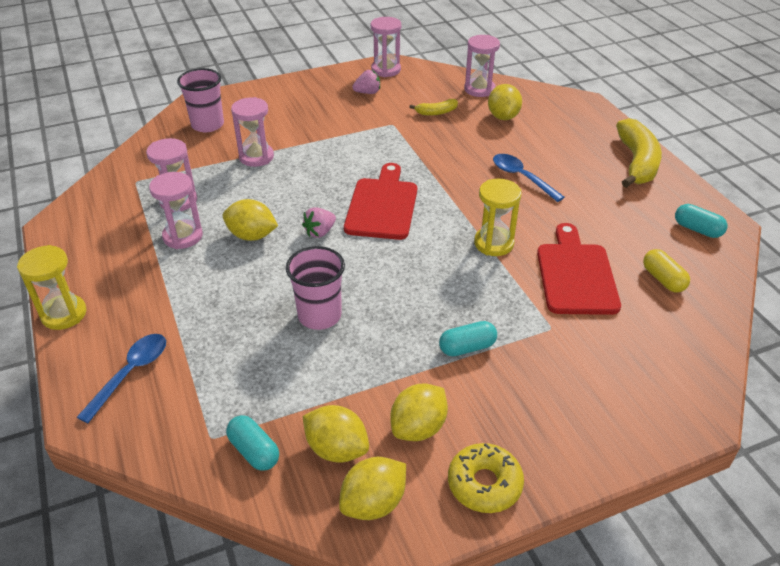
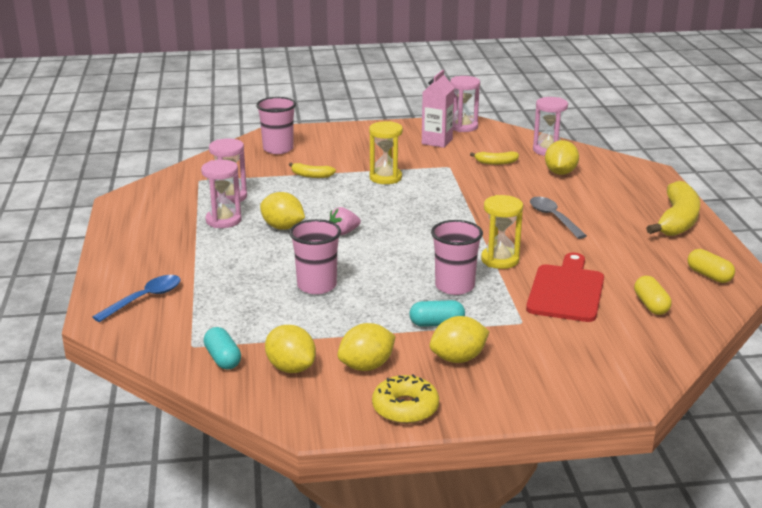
camera: 15 degrees right, 15 degrees down
yellow hourglass [17,245,87,330] -> yellow hourglass moved to [369,121,403,184]
pink hourglass [231,97,274,167] -> yellow banana [289,163,336,178]
yellow lemon [339,457,406,520] -> yellow lemon moved to [429,316,490,363]
red cutting board [344,163,417,240] -> none
pink strawberry [352,70,380,94] -> pink carton [422,70,454,148]
blue spoon [493,154,564,202] -> grey spoon [530,197,587,239]
turquoise capsule [675,204,727,238] -> yellow capsule [687,249,735,283]
none -> pink cup [431,220,483,295]

